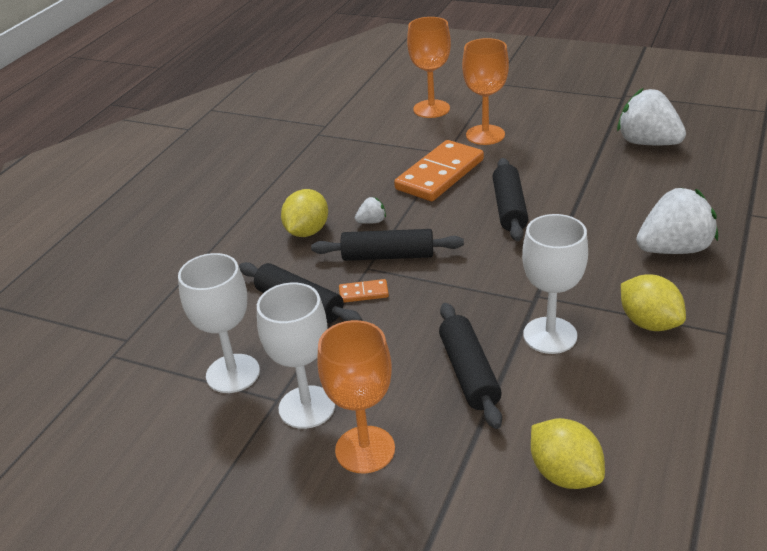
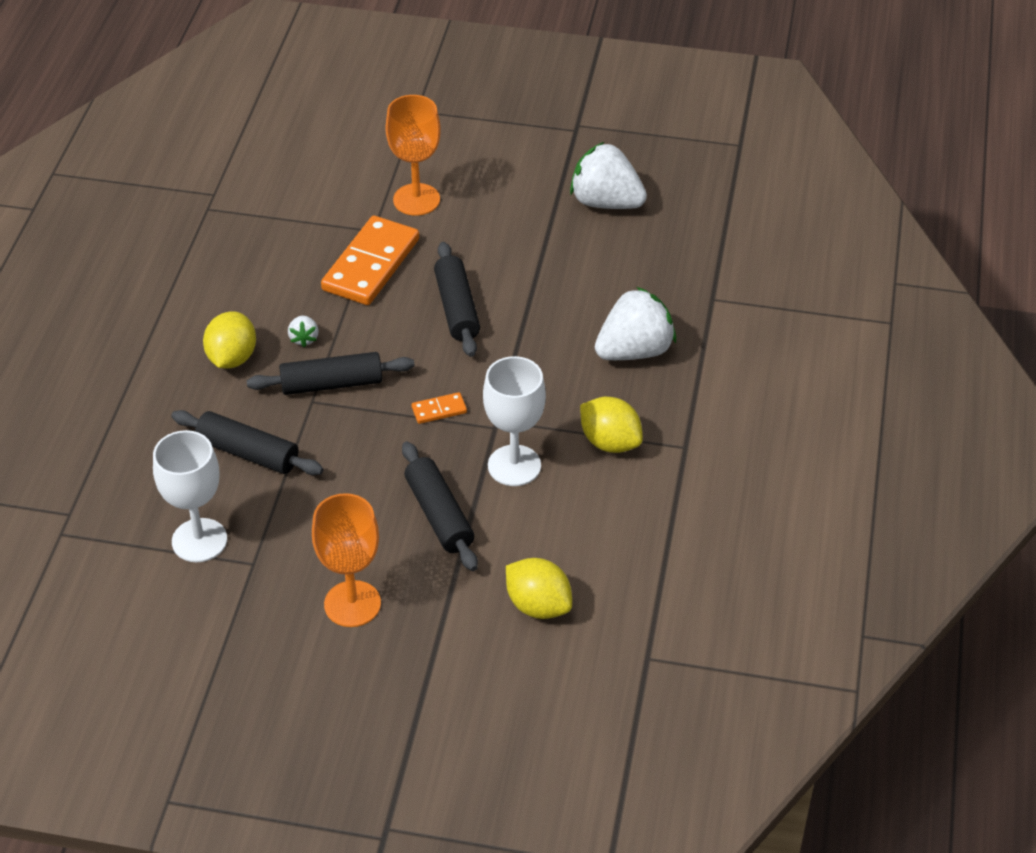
camera: 15 degrees left, 10 degrees up
white goblet [257,283,335,429] -> none
orange domino [339,279,389,303] -> orange domino moved to [412,392,467,424]
white strawberry [355,197,386,224] -> white strawberry turned 120 degrees clockwise [288,316,319,347]
orange goblet [407,17,451,118] -> none

